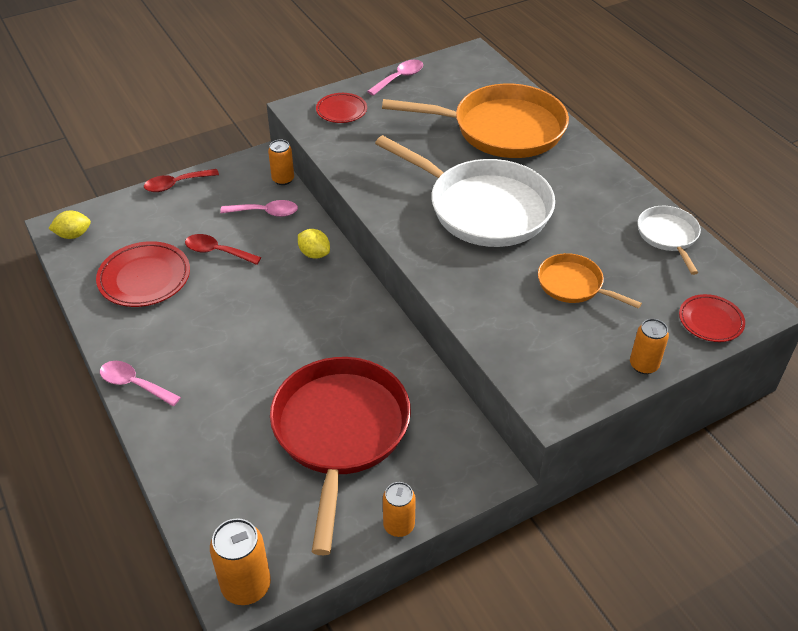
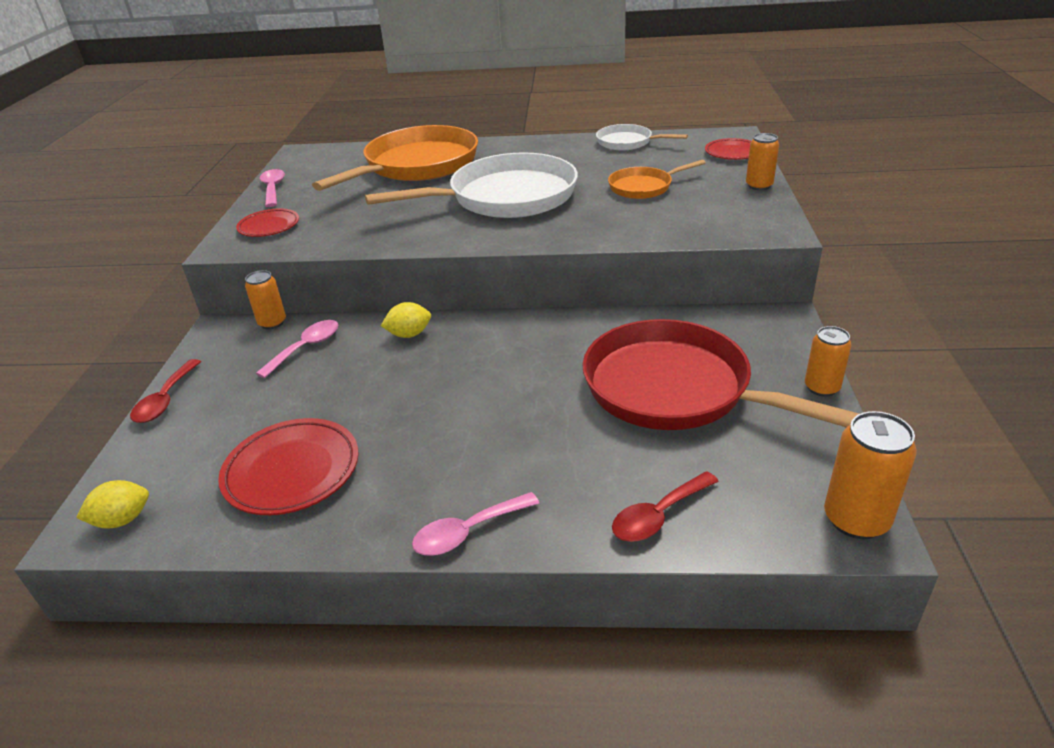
camera: 55 degrees left, 10 degrees down
yellow lemon [48,211,91,239] -> yellow lemon turned 45 degrees clockwise [76,480,149,529]
red spoon [185,234,261,265] -> red spoon moved to [612,471,719,542]

